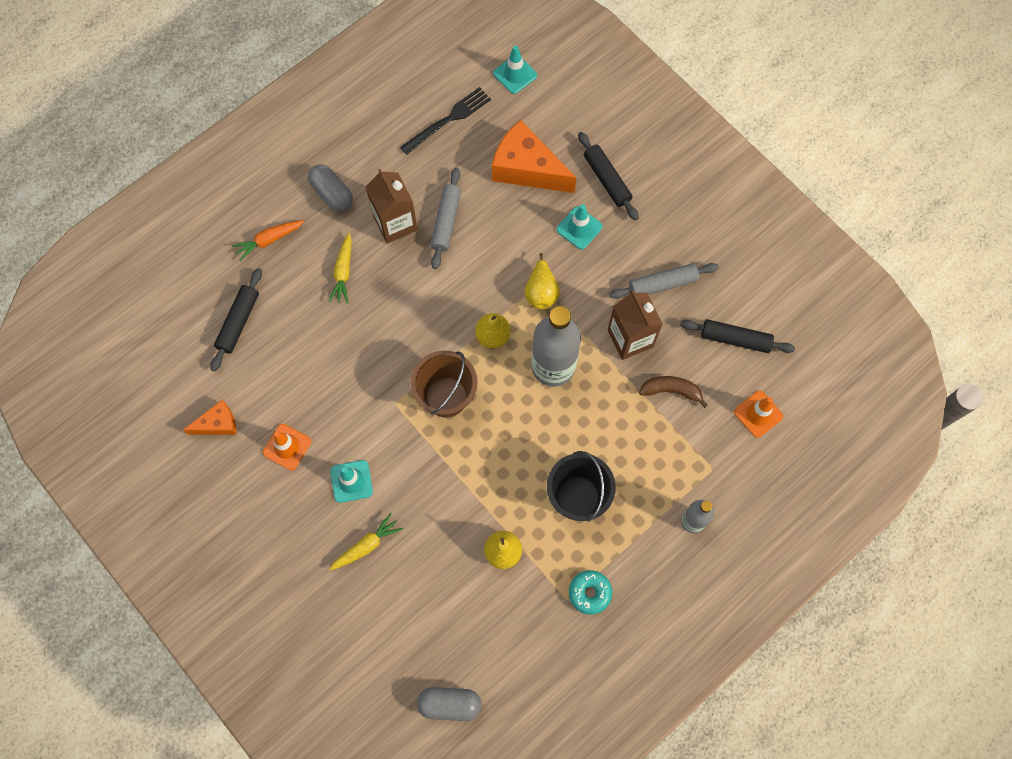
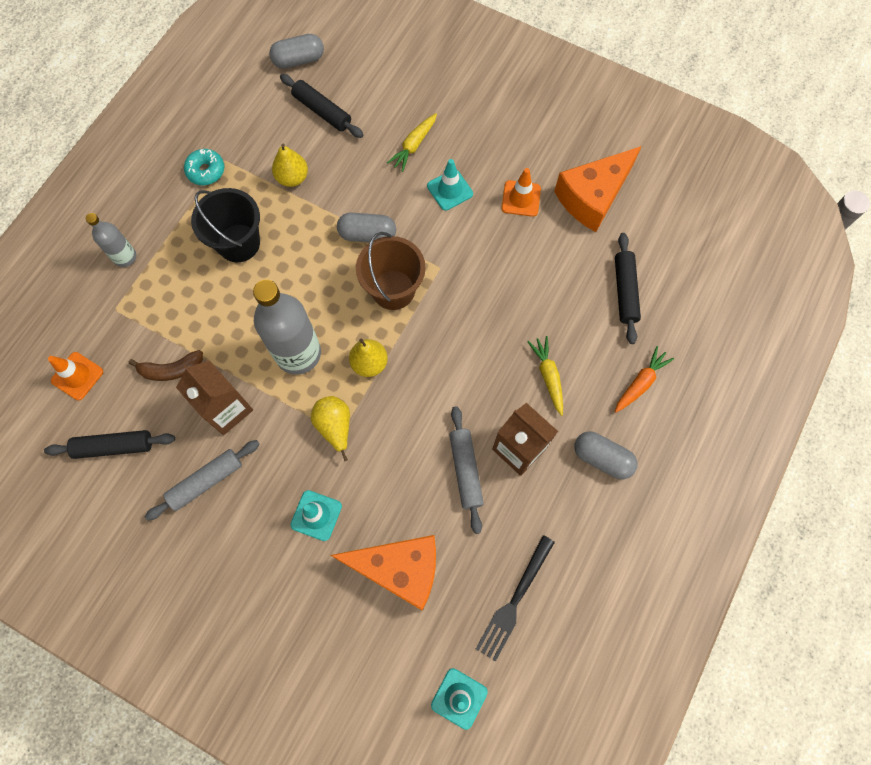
camera: 160 degrees right, 0 degrees up
orange cheese [183,399,236,435] -> orange cheese [554,146,642,232], size x1.87
black rolling pin [578,132,639,220] -> black rolling pin moved to [280,74,363,138]
none -> grey capsule [337,213,396,243]

